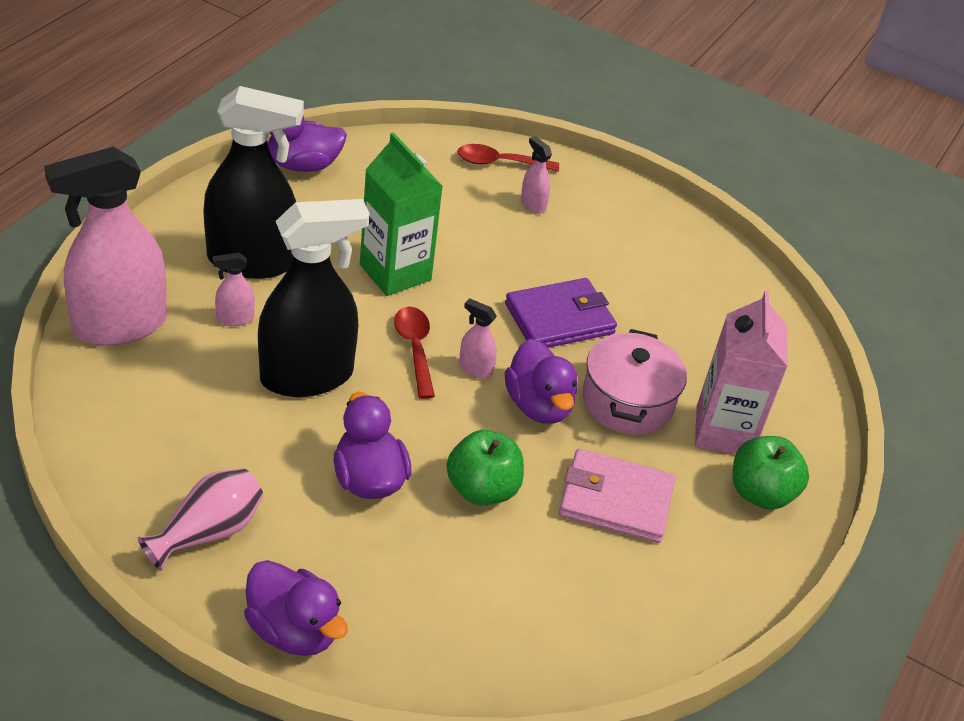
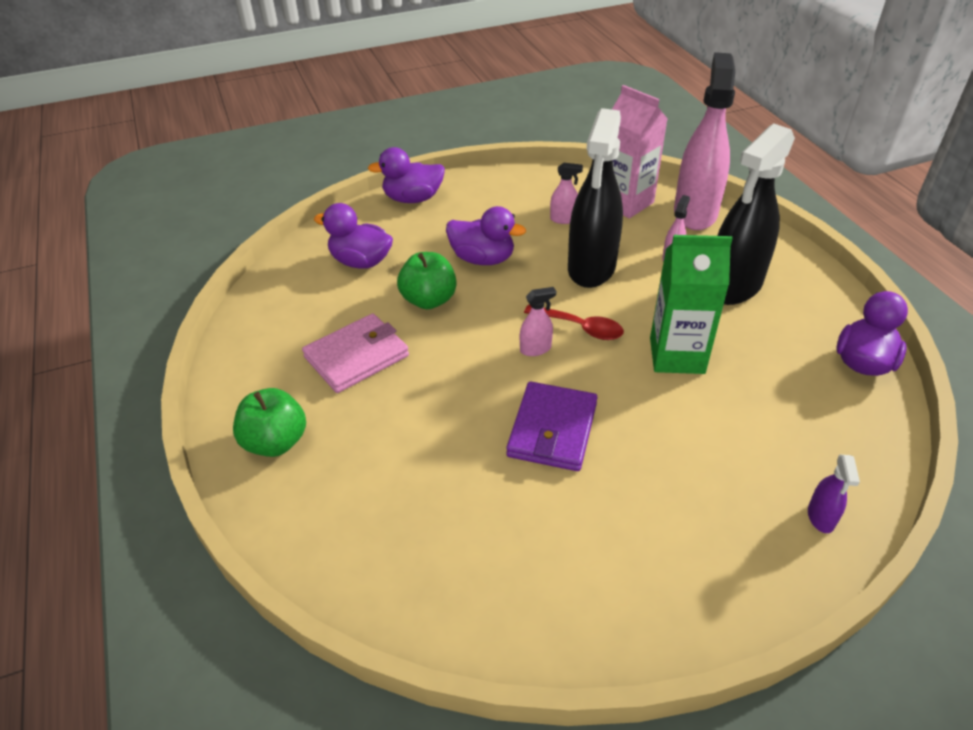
camera: 135 degrees right, 0 degrees up
pink vase [138,468,263,571] -> none
red spoon [457,144,559,172] -> purple spray bottle [808,455,860,533]
purple duck [505,339,577,424] -> purple duck moved to [314,203,393,269]
pink spray bottle [521,136,552,214] -> pink spray bottle moved to [550,163,583,224]
pink pot [582,329,687,435] -> none
pink carton [695,290,788,454] -> pink carton moved to [612,85,668,218]

